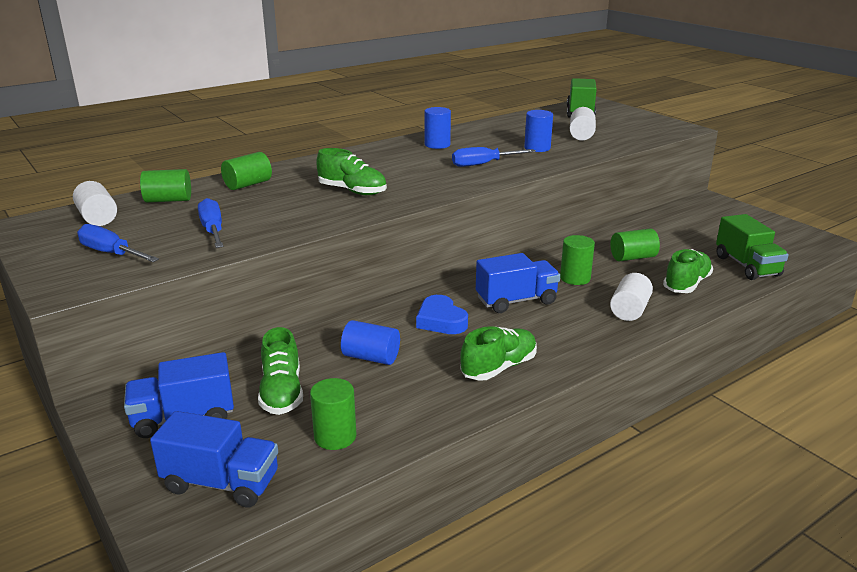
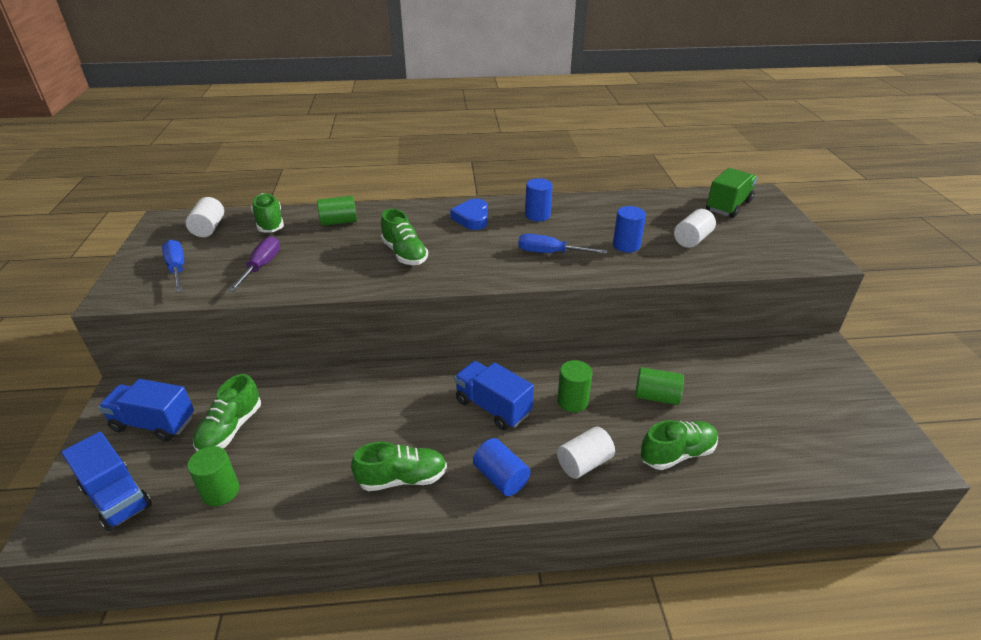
camera: 30 degrees right, 10 degrees up
green cylinder [140,169,191,203] -> green shoe [251,193,284,233]
blue screwdriver [198,198,223,248] -> purple screwdriver [228,236,280,292]
blue cylinder [341,320,400,365] -> blue cylinder moved to [473,438,531,496]
blue heart [416,295,468,334] -> blue heart moved to [450,199,488,230]
blue truck [476,253,560,313] -> blue truck turned 150 degrees counterclockwise [454,361,534,430]
green truck [716,214,789,280] -> none

